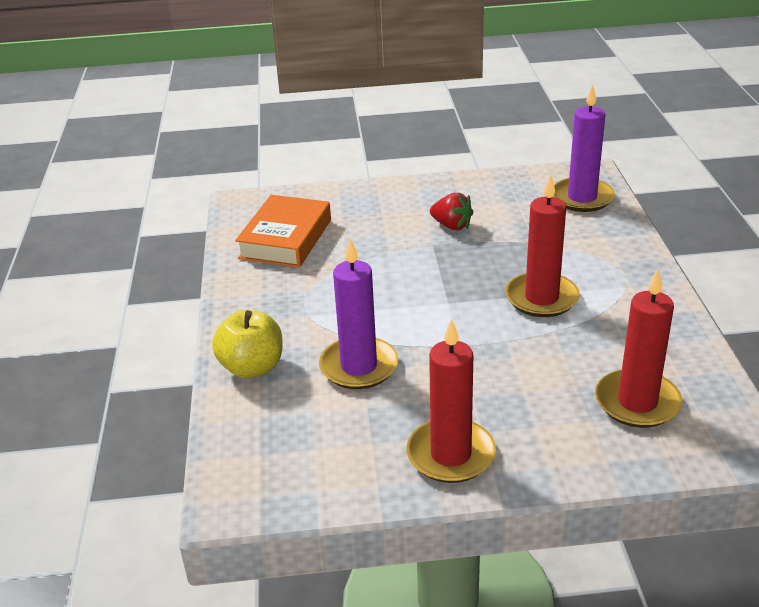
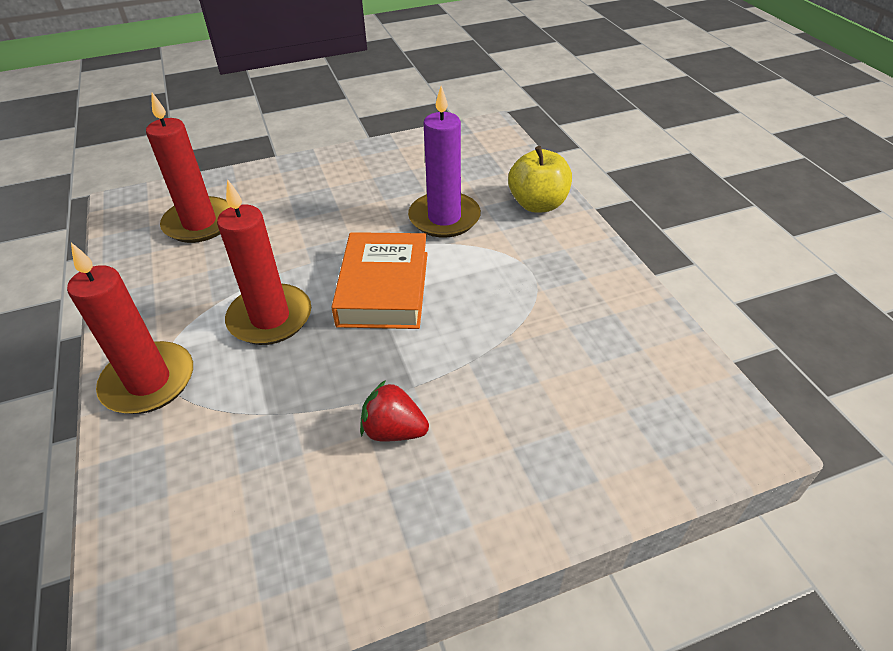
camera: 165 degrees right, 10 degrees up
orange book [235,195,331,267] -> orange book moved to [331,232,428,329]
red candle [406,318,496,483] -> red candle moved to [67,243,193,414]
purple candle [553,85,615,212] -> none

